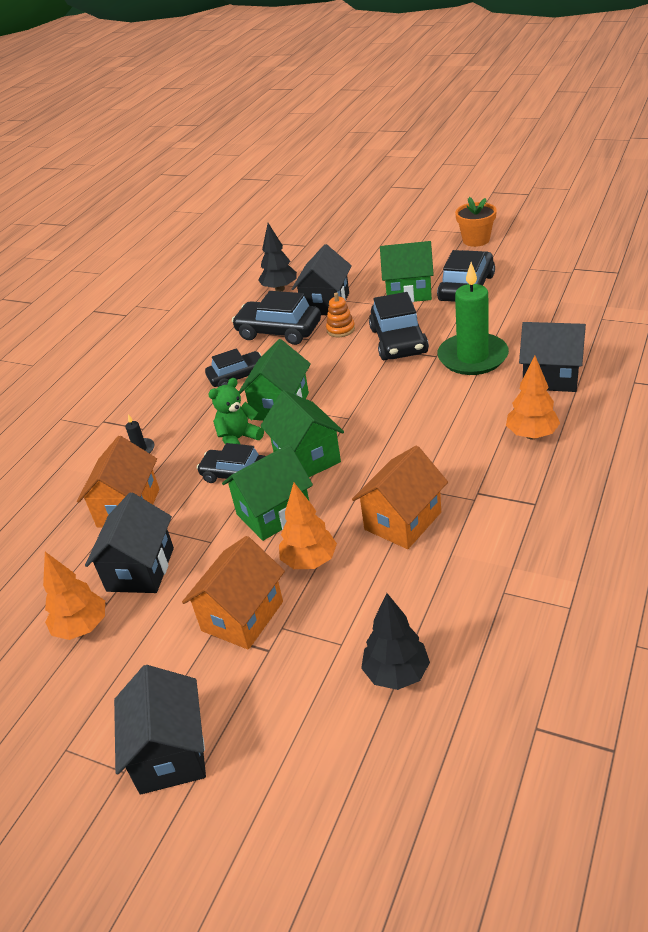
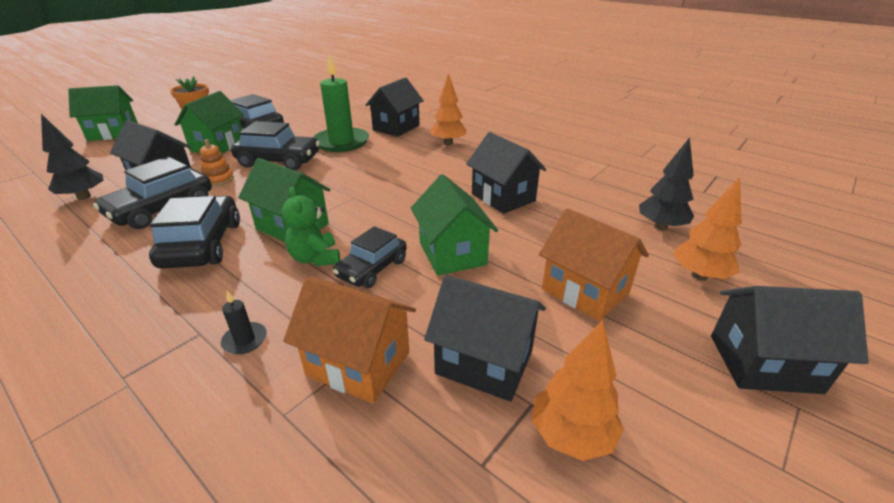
camera: 80 degrees left, 5 degrees down
black car [205,348,261,387] -> black car [149,196,240,269], size x1.52
green house [261,390,344,477] -> green house moved to [68,85,138,141]
orange tree [279,483,337,569] -> orange tree moved to [673,177,742,281]
orange house [352,446,448,549] -> black house [466,132,546,214]

